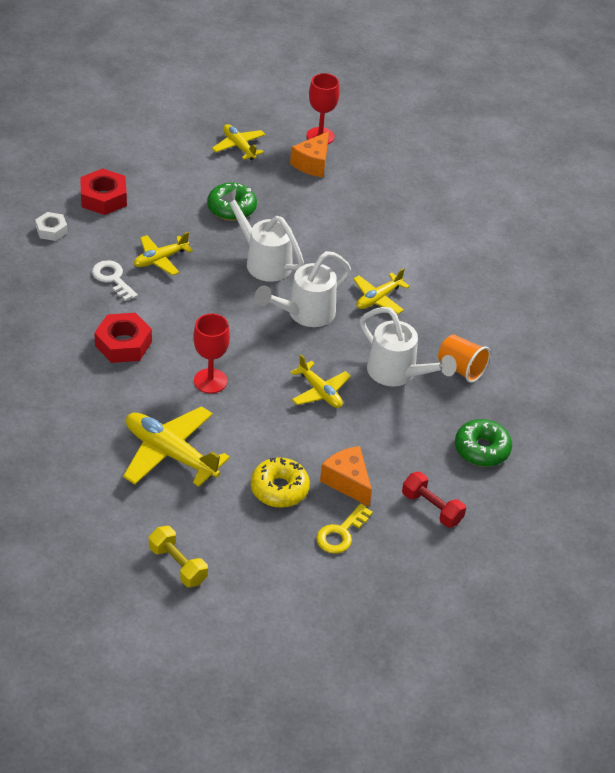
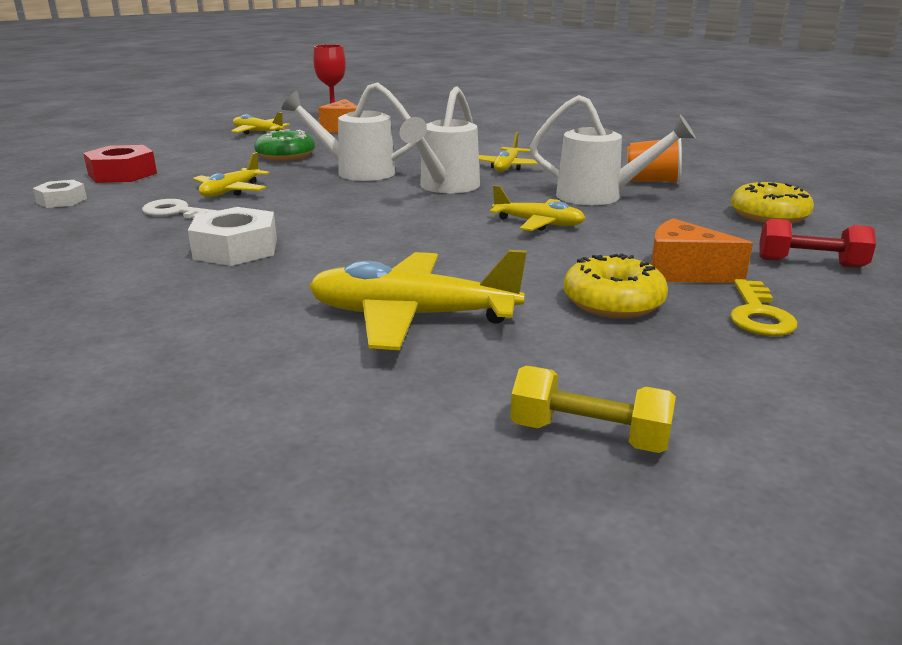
camera: 25 degrees left, 20 degrees down
red nut [94,313,152,363] -> white nut [188,207,277,266]
red goblet [193,313,230,394] -> none
green donut [455,419,512,467] -> yellow donut [731,182,814,224]

